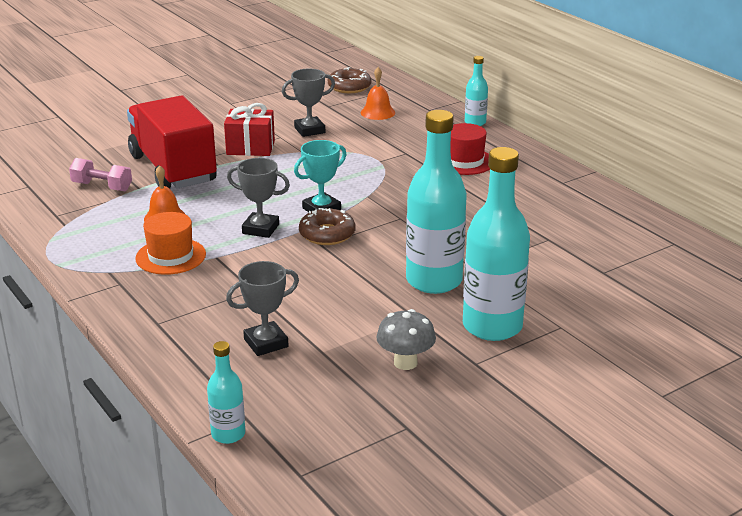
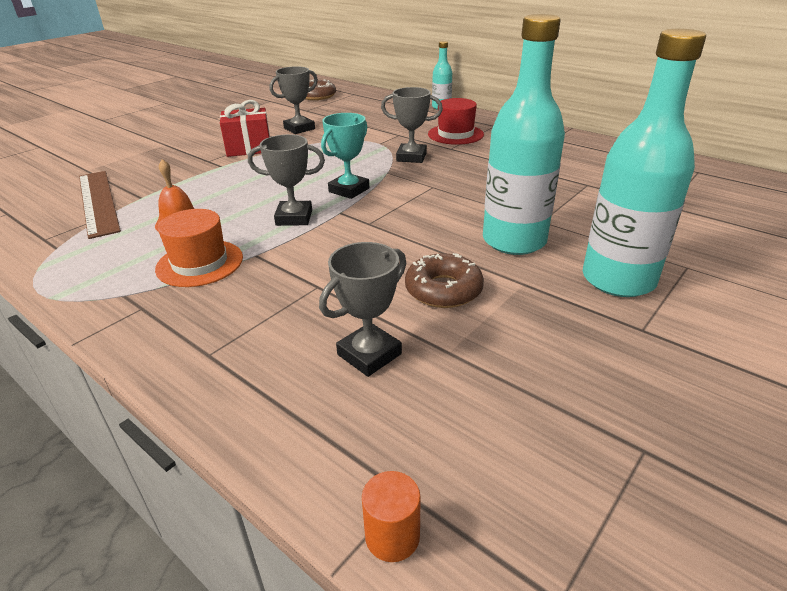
camera: 15 degrees left, 5 degrees up
pink dumbbell [69,158,132,191] -> brown ruler [79,171,121,239]
red truck [127,95,217,189] -> none
turquoise bottle [207,341,245,444] -> orange cylinder [362,471,421,562]
brown donut [299,208,355,245] -> brown donut moved to [405,253,484,308]
orange bell [361,67,395,120] -> none
grey mushroom [376,309,436,370] -> none
none -> grey trophy [381,87,443,163]

